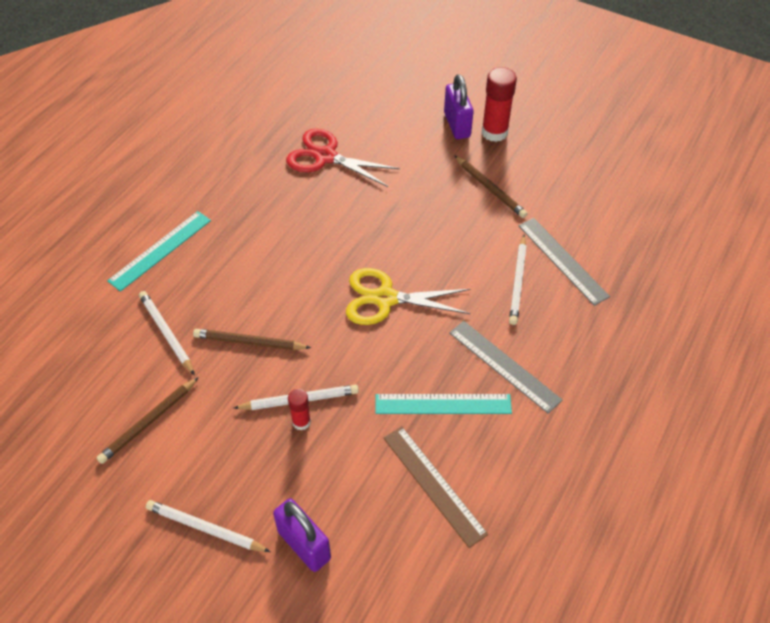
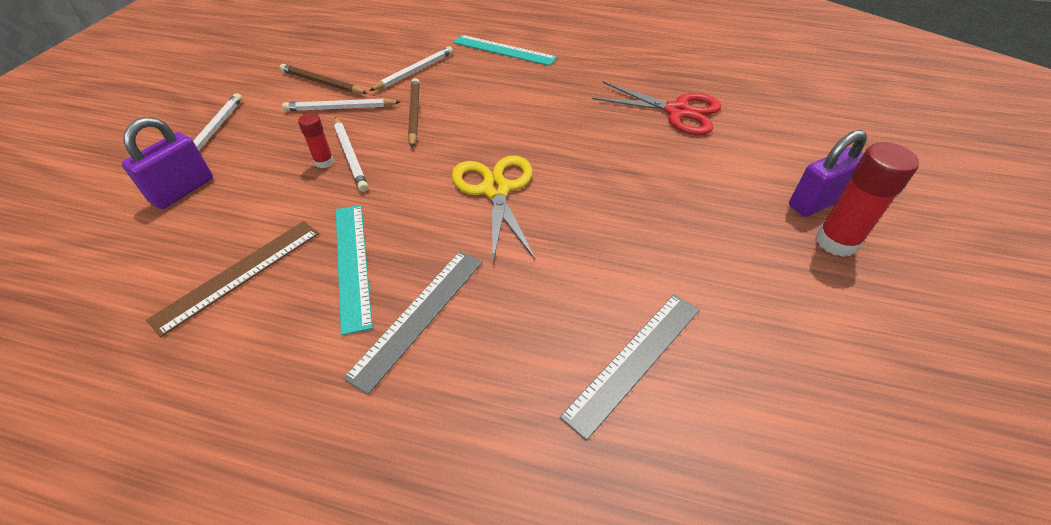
camera: 75 degrees right, 5 degrees down
red scissors [286,128,400,187] -> red scissors turned 105 degrees clockwise [592,82,721,135]
brown pencil [454,155,528,218] -> none
white pencil [509,235,527,325] -> white pencil moved to [282,98,400,111]

